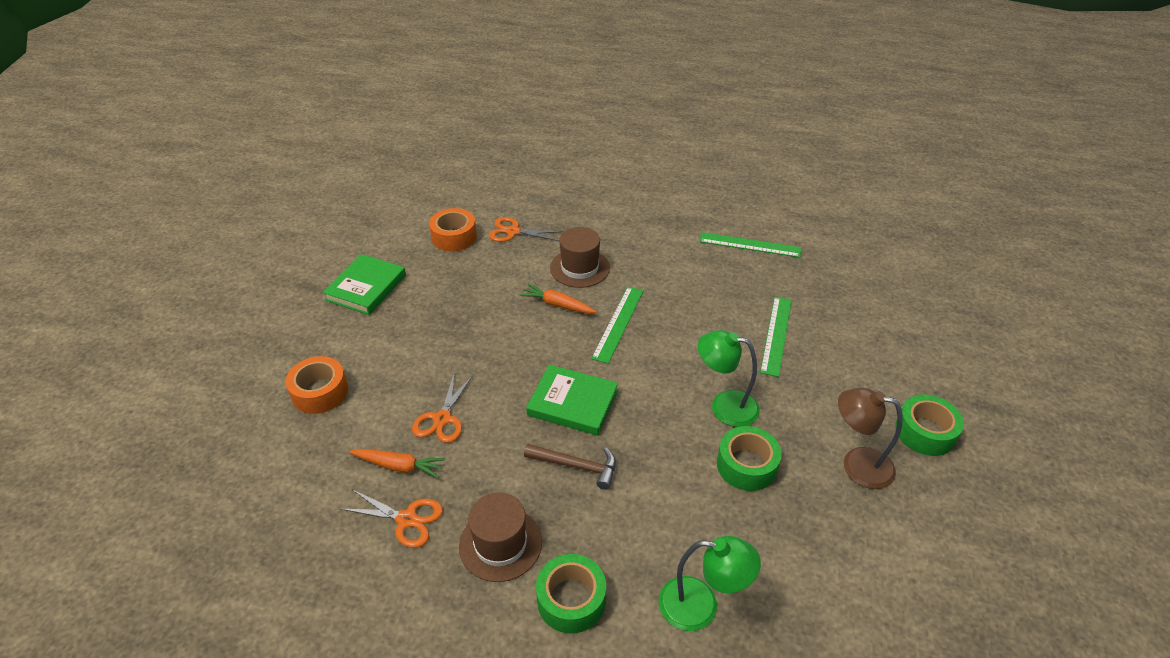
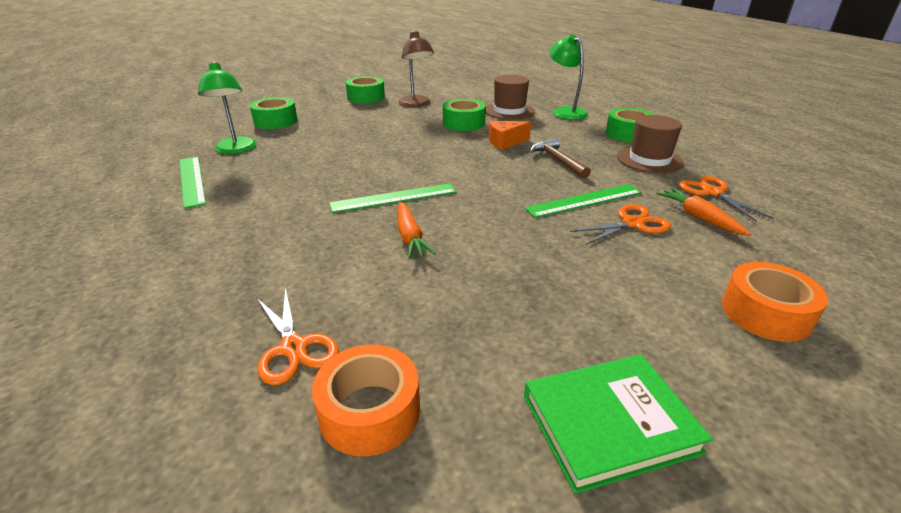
camera: 130 degrees left, 10 degrees down
green book [526,365,618,436] -> none
brown hat [550,227,610,288] -> brown hat moved to [486,75,535,120]
green lamp [698,330,760,427] -> green lamp moved to [198,61,257,154]
green ruler [760,297,792,377] -> green ruler moved to [525,184,642,218]
none -> green tape [250,97,298,129]
none -> orange cheese [489,121,531,150]

